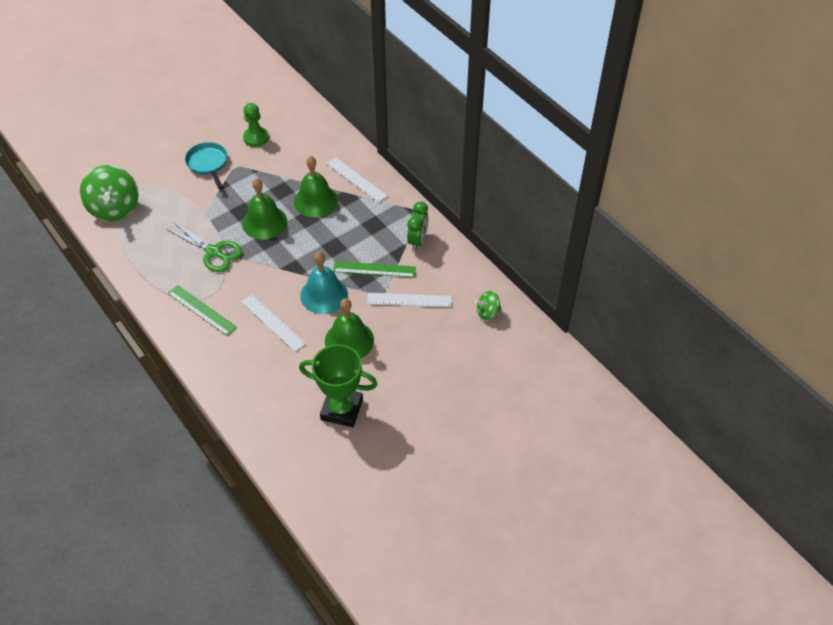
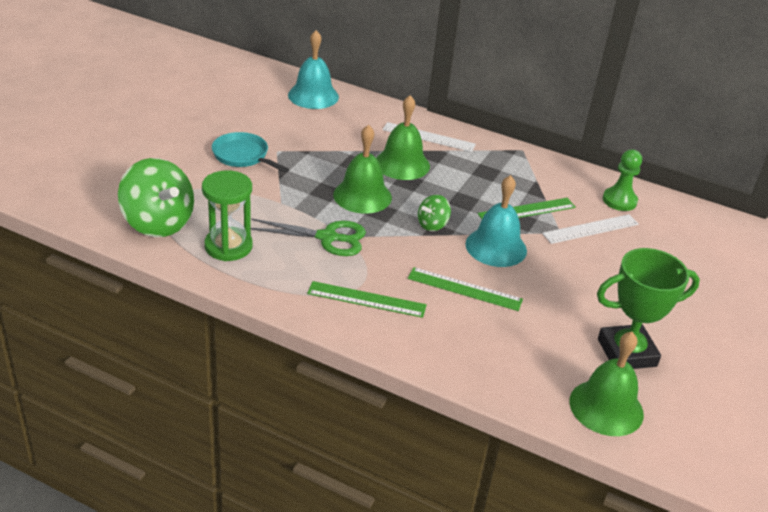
camera: 30 degrees left, 15 degrees down
white ruler [241,294,306,352] -> green ruler [408,267,523,311]
green pawn [243,103,269,147] -> green pawn moved to [603,150,642,211]
green bell [325,298,374,358] -> green bell moved to [569,332,644,436]
green clock [407,202,429,251] -> none
green spinning top [475,291,501,320] -> green spinning top moved to [418,195,451,231]
none -> green hourglass [202,170,253,261]
none -> turquoise bell [288,30,339,109]

